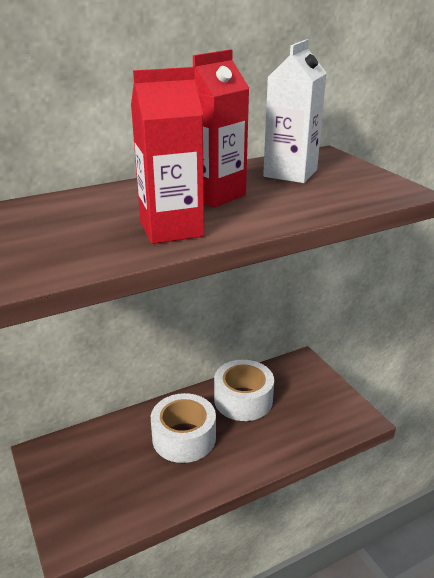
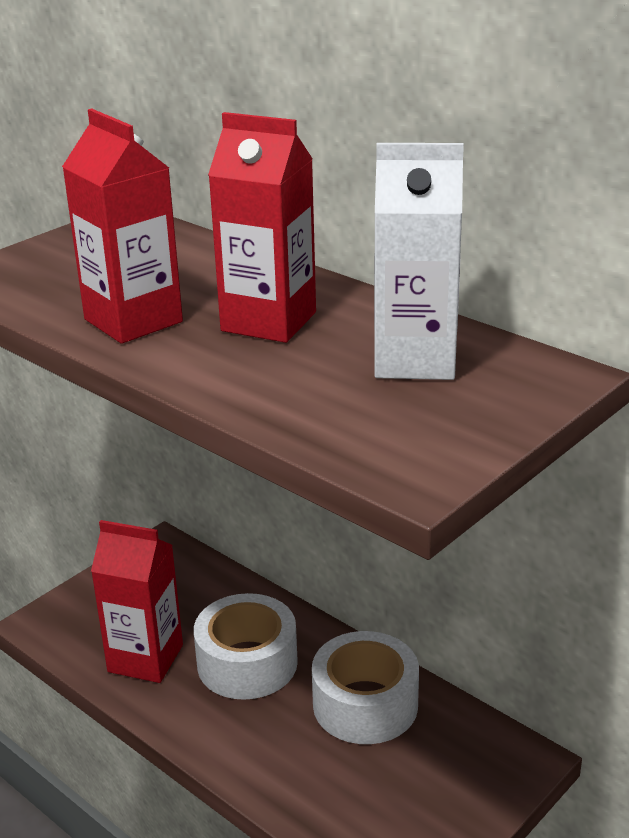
camera: 70 degrees right, 0 degrees up
none -> red carton [91,520,183,683]

